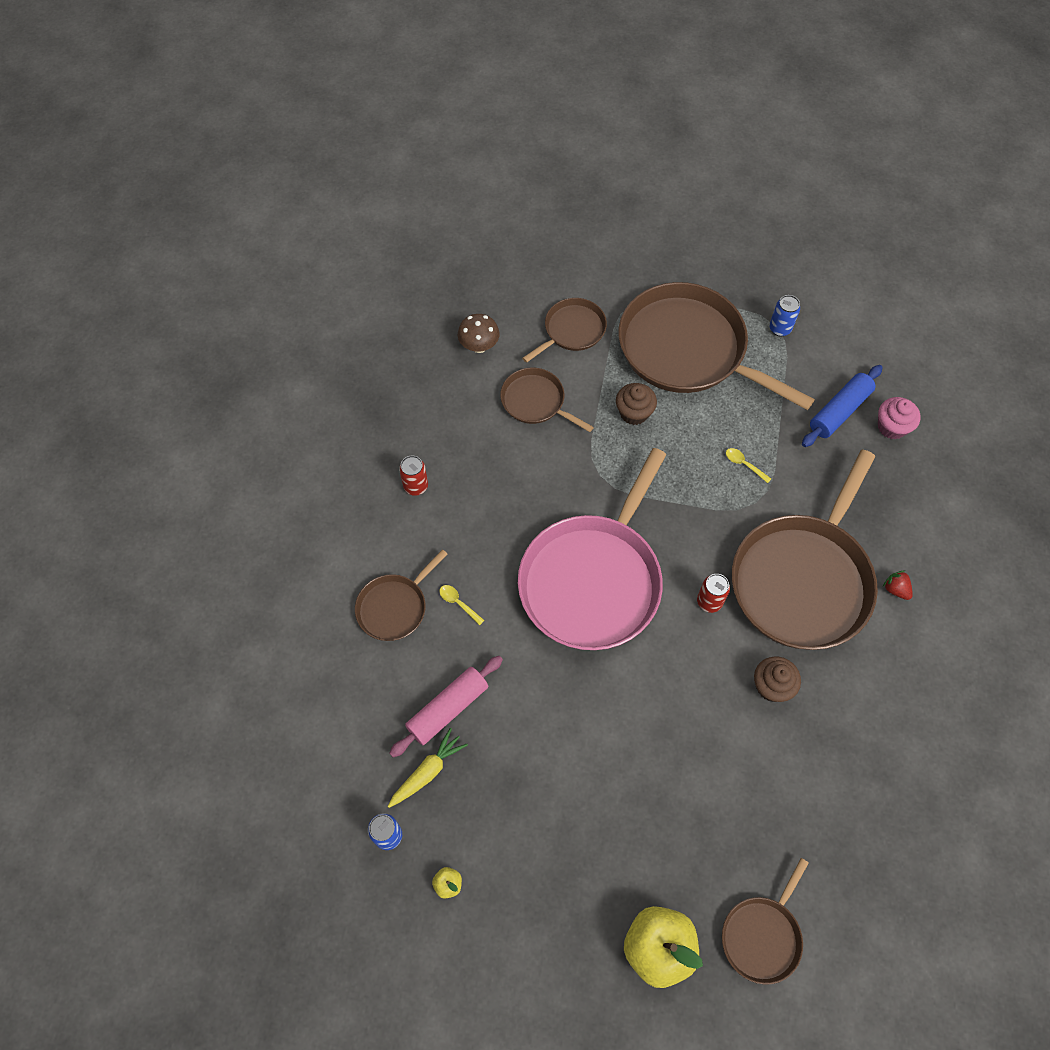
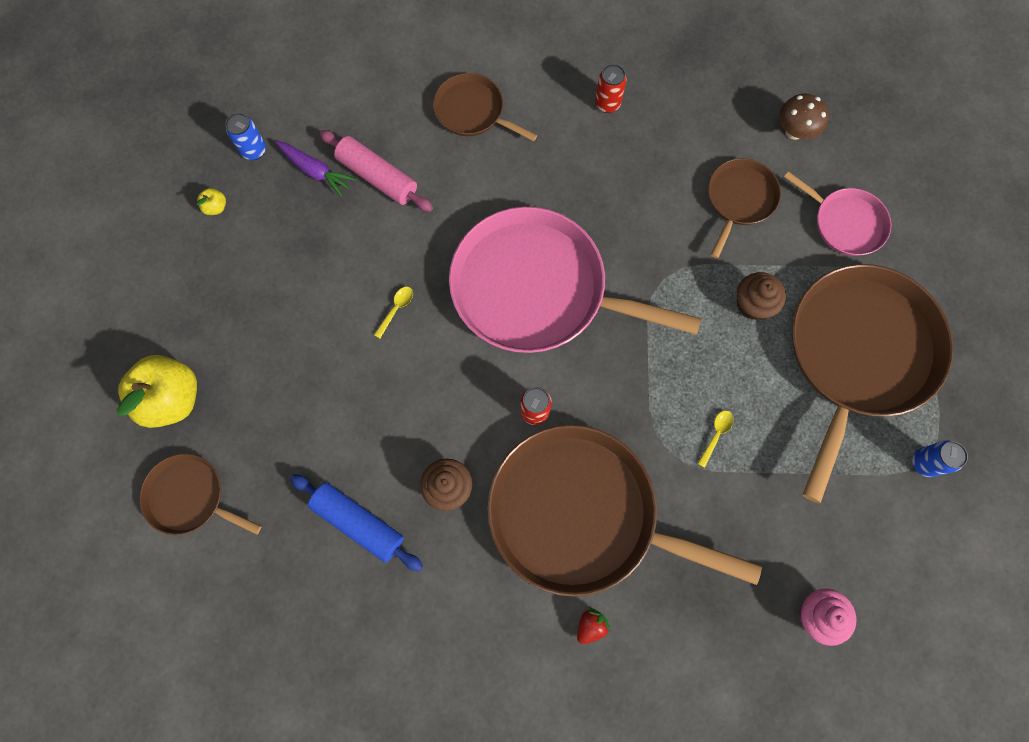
camera: 80 degrees right, 10 degrees up
yellow carrot [388,728,468,808] -> purple carrot [275,141,356,197]
yellow spoon [439,585,484,625] -> yellow spoon moved to [374,287,413,338]
brown pan [522,298,607,363] -> pink pan [784,171,892,256]
blue rolling pin [802,365,883,447] -> blue rolling pin moved to [290,474,423,572]

